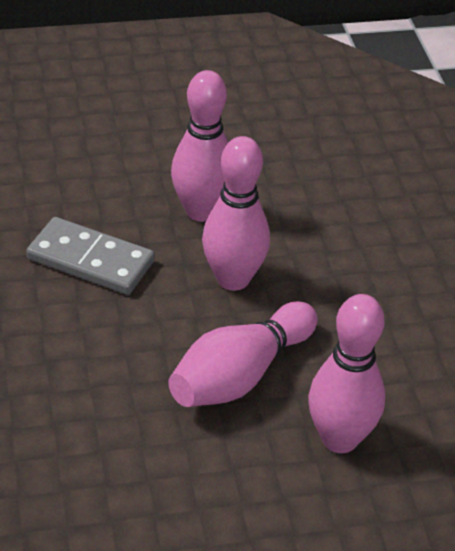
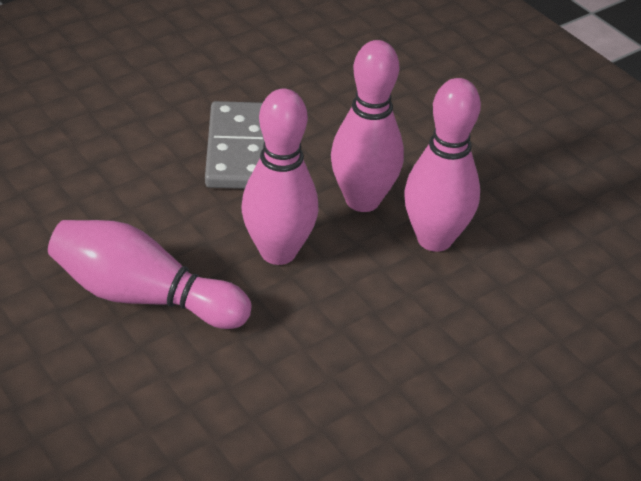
camera: 65 degrees right, 0 degrees up
pink bowling pin [308,294,385,453] -> pink bowling pin moved to [404,78,481,252]

